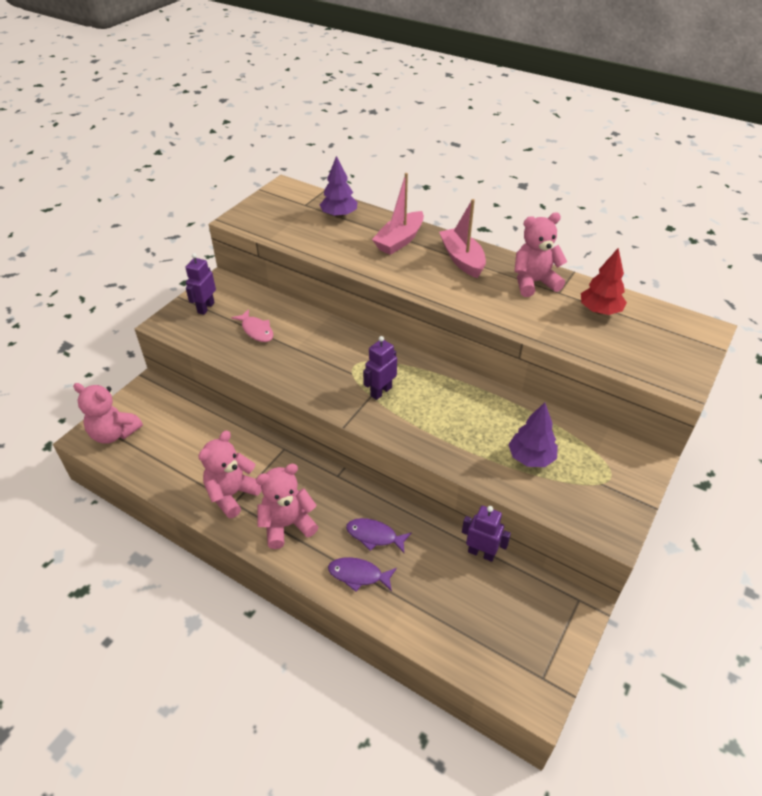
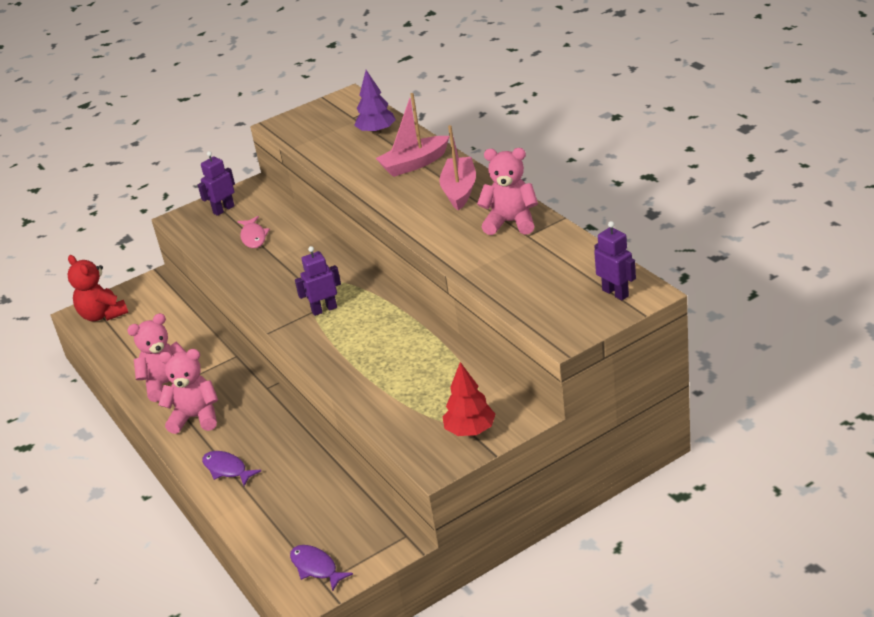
camera: 30 degrees right, 10 degrees down
pink teddy bear [73,383,143,444] -> red teddy bear [68,255,128,321]
purple fish [346,518,412,553] -> purple fish moved to [290,545,353,591]
purple robot [462,506,511,562] -> purple robot moved to [594,221,636,300]
purple tree [508,402,558,467] -> none
red tree [581,248,627,315] -> red tree moved to [443,362,495,436]

